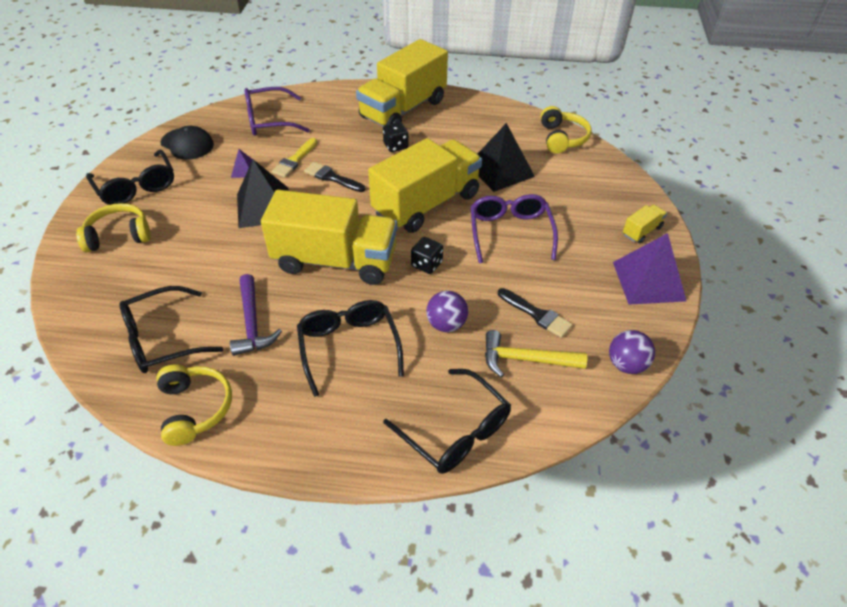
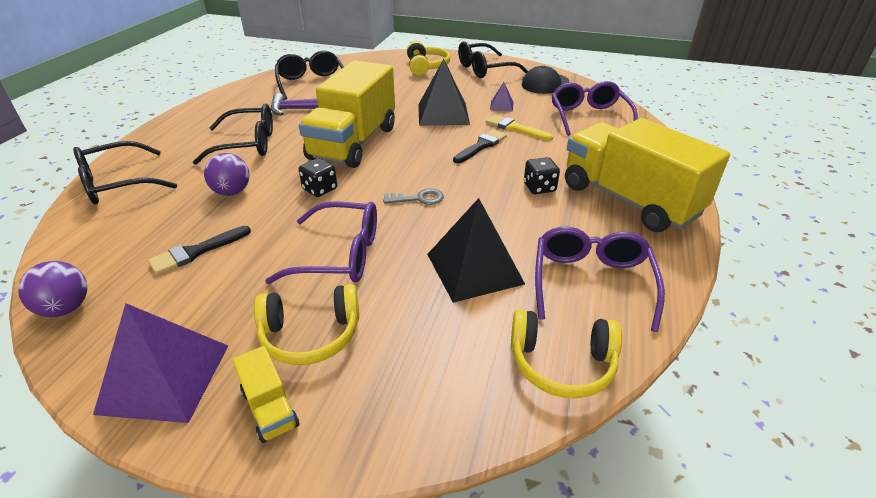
camera: 100 degrees right, 10 degrees down
yellow headphones [157,364,232,446] -> yellow headphones moved to [254,284,359,365]
yellow truck [368,138,482,233] -> grey key [383,188,444,205]
yellow hammer [485,330,587,377] -> none
none -> purple glasses [535,227,665,332]

